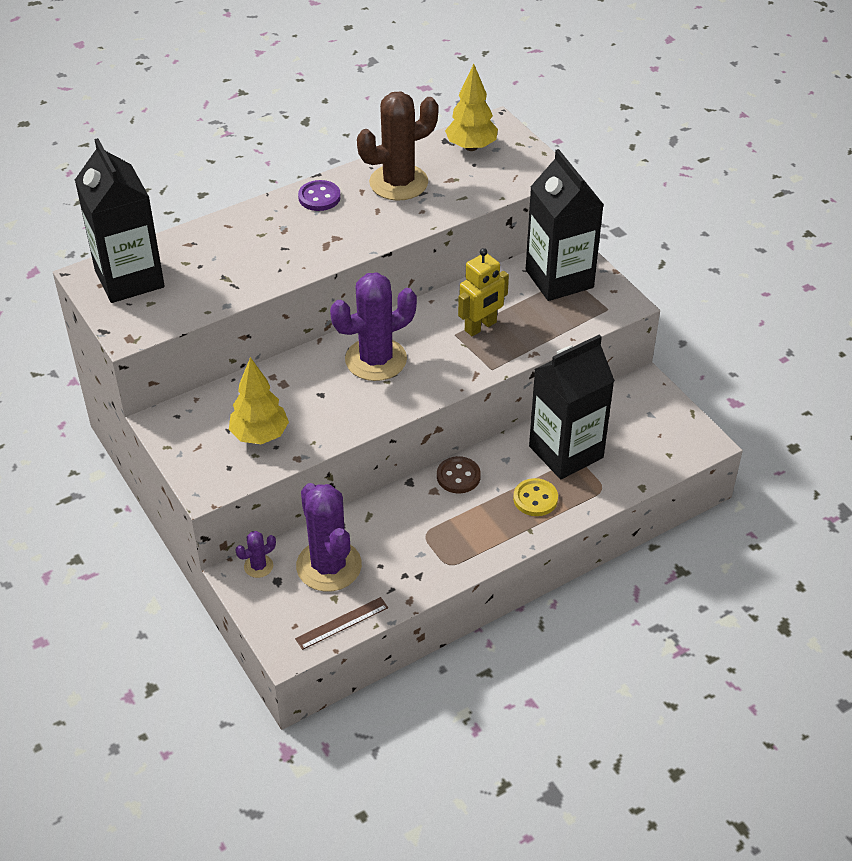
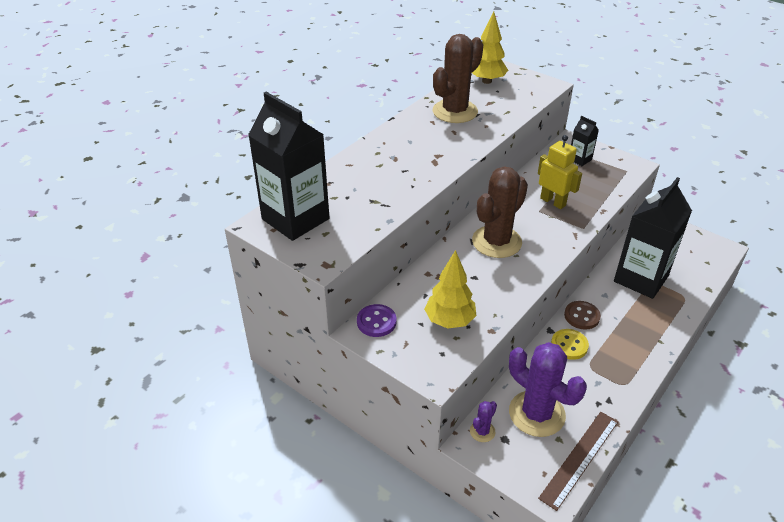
camera: 20 degrees left, 5 degrees down
brown ruler [295,597,388,650] -> brown ruler [538,412,618,511], size x1.50
purple button [298,180,341,211] -> purple button moved to [357,304,396,337]
purple cactus [330,272,417,381] -> brown cactus [472,167,528,258]
yellow robot [458,248,509,336] -> yellow robot turned 75 degrees counterclockwise [538,135,582,209]
yellow button [513,478,558,516] -> yellow button moved to [551,329,589,360]
black carton [526,149,604,301] -> black carton [571,116,599,166], size x0.45

